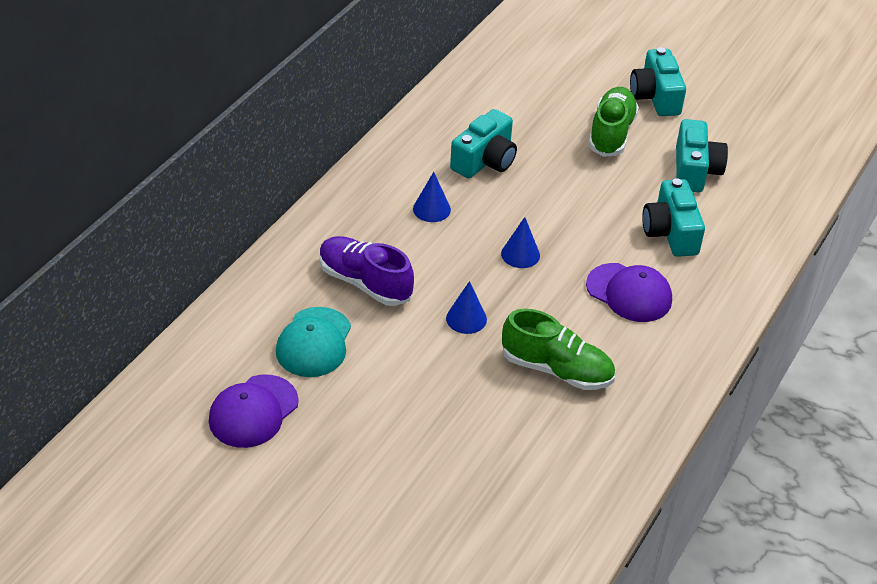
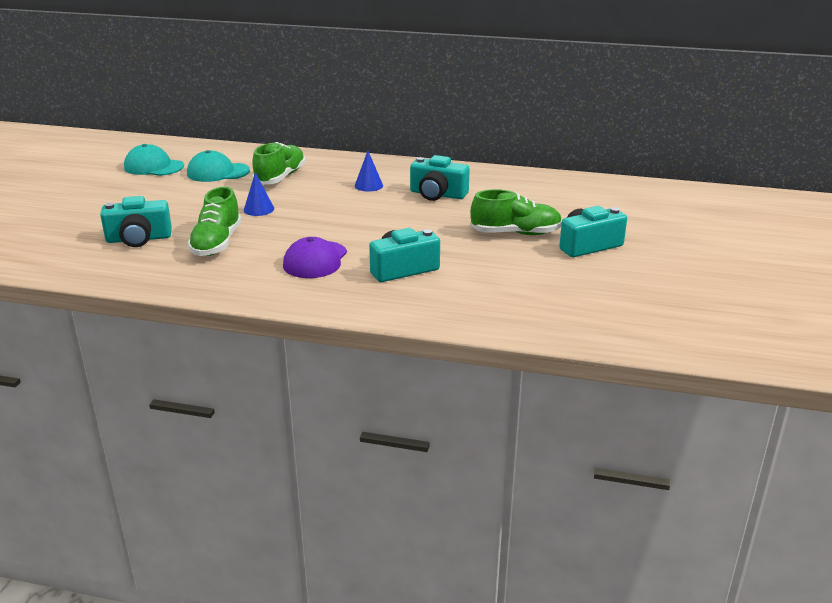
camera: 75 degrees right, 15 degrees down
purple cap [209,375,299,448] -> turquoise cap [124,144,184,176]
purple shoe [319,236,414,306] -> green shoe [252,142,305,185]
blue cone [501,217,540,268] -> none
turquoise camera [676,119,728,192] -> turquoise camera moved to [100,196,172,247]

